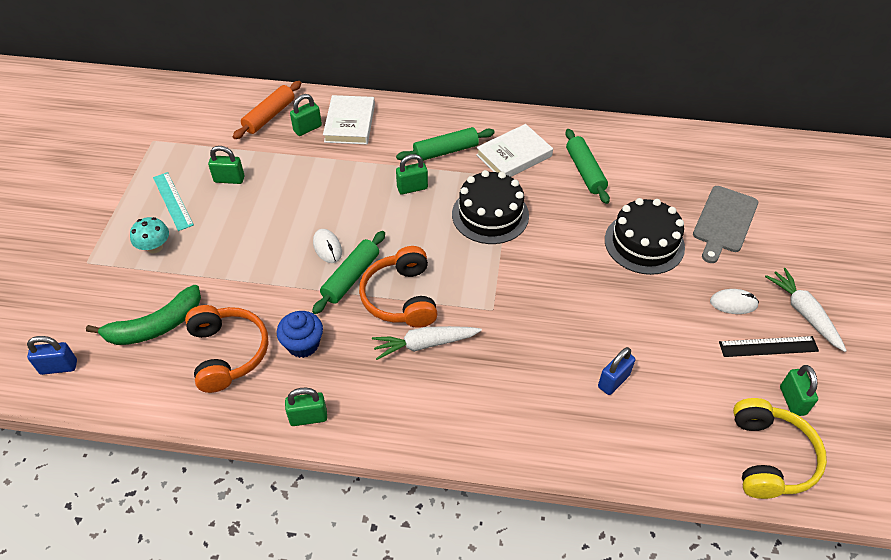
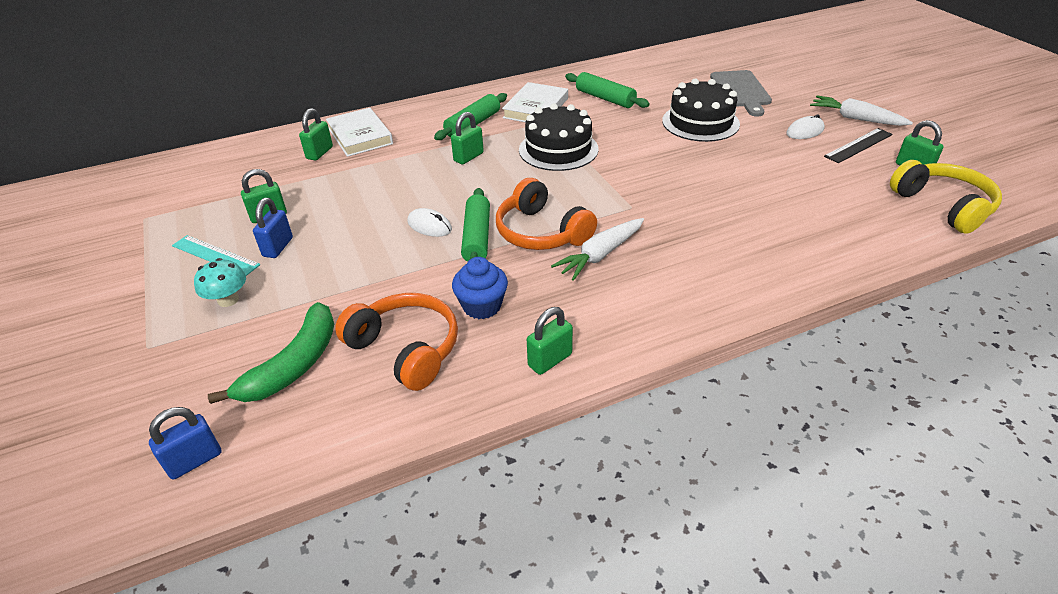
camera: 30 degrees left, 10 degrees down
orange rolling pin [233,81,301,139] -> none
blue padlock [598,347,635,395] -> blue padlock moved to [253,198,293,258]

